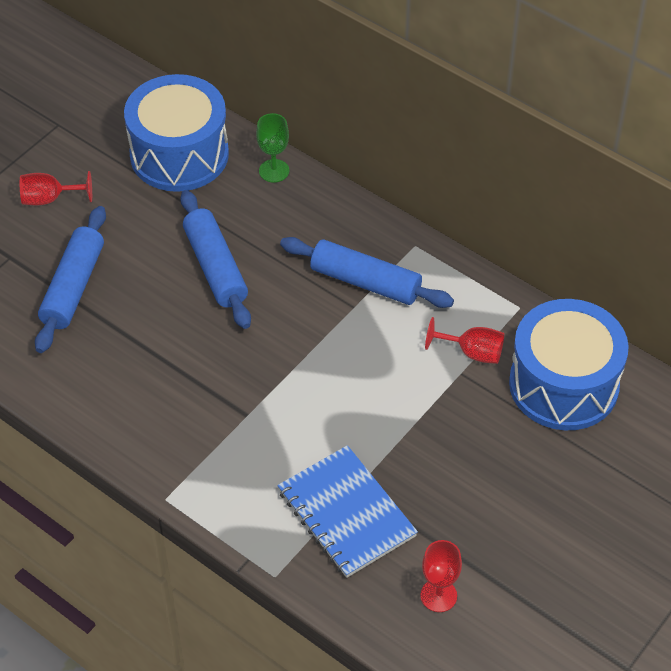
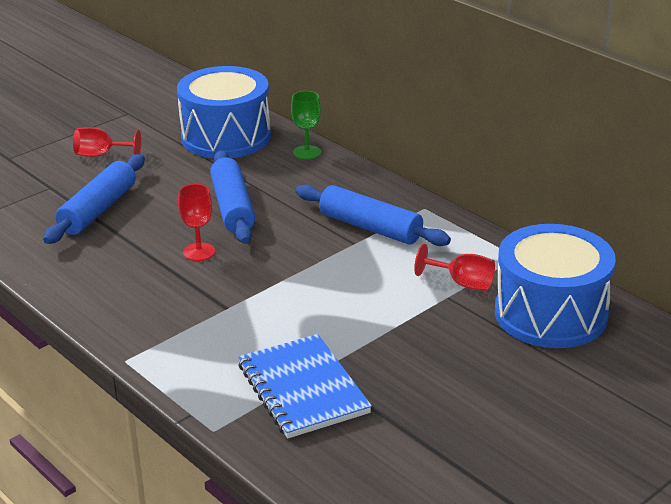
camera: 10 degrees right, 20 degrees down
red goblet [420,540,462,612] -> red goblet moved to [178,184,215,261]

